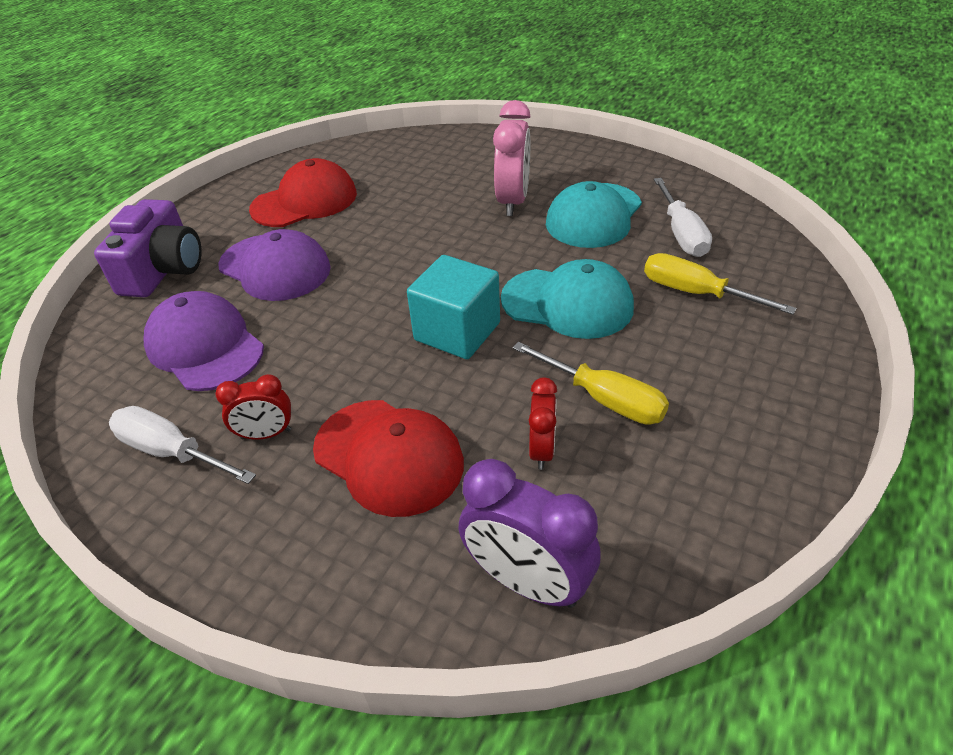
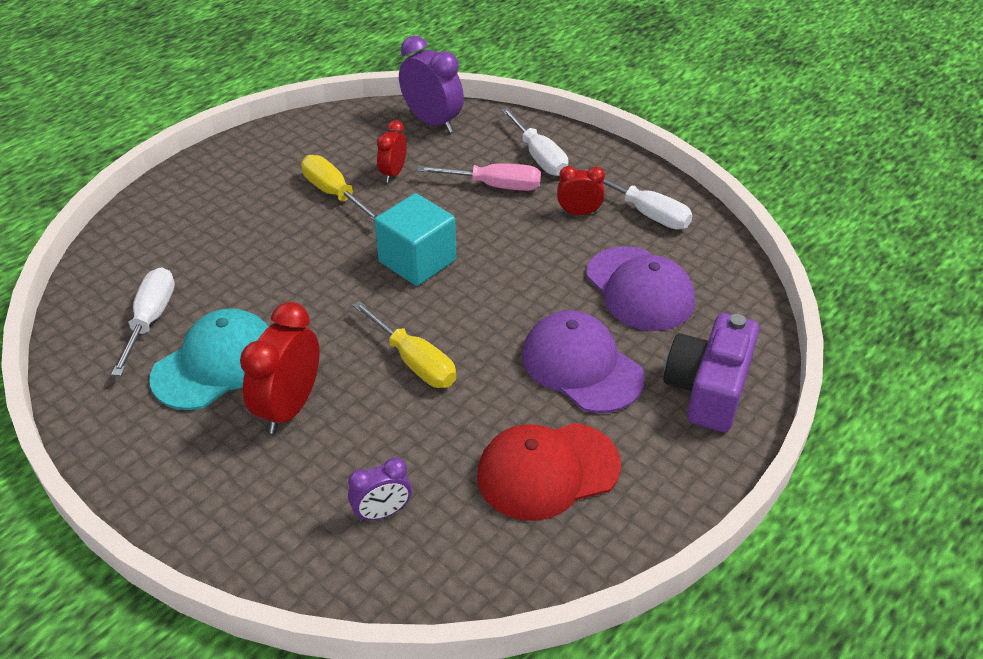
camera: 170 degrees left, 0 degrees up
red cap [313,400,464,517] -> pink screwdriver [417,163,541,191]
pink clock [493,100,530,216] -> red clock [240,302,320,434]
turquoise cap [501,259,634,339] -> none
yellow screwdriver [644,253,797,315] -> yellow screwdriver moved to [352,301,456,388]
none -> purple clock [348,457,412,522]
none -> white screwdriver [501,107,568,176]

